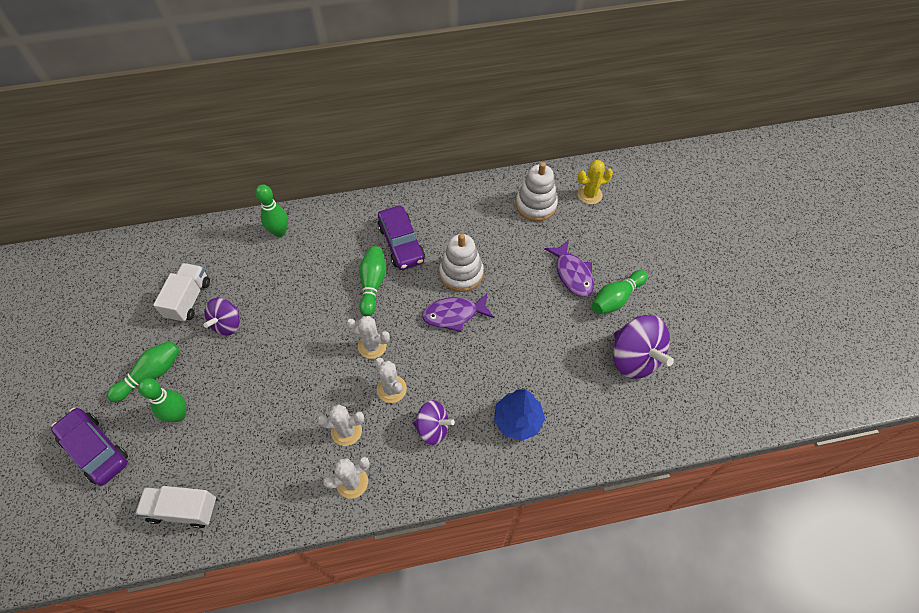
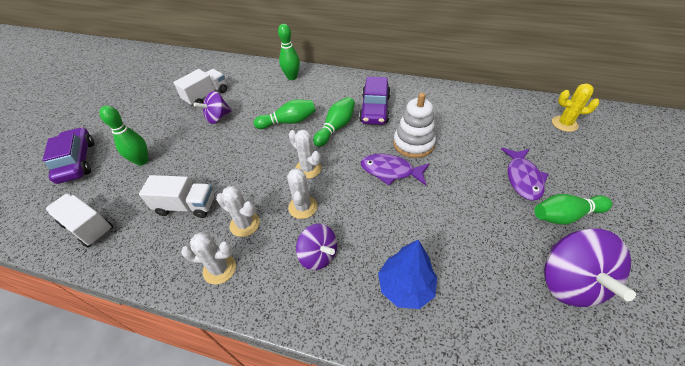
camera: 30 degrees right, 10 degrees down
green bowling pin [107,341,180,402] -> green bowling pin moved to [254,99,316,129]
white stacking toy [516,162,558,221] -> none
none -> white truck [139,175,215,218]

